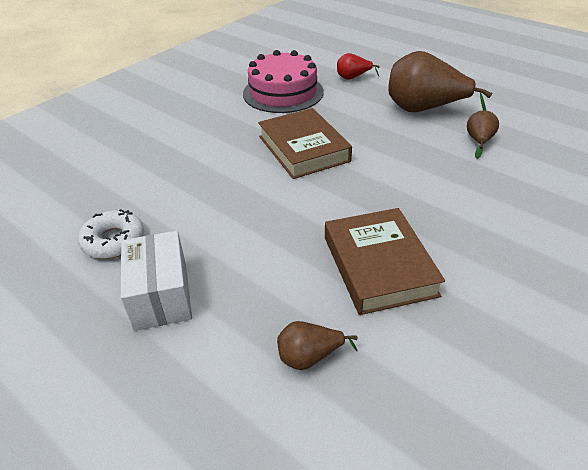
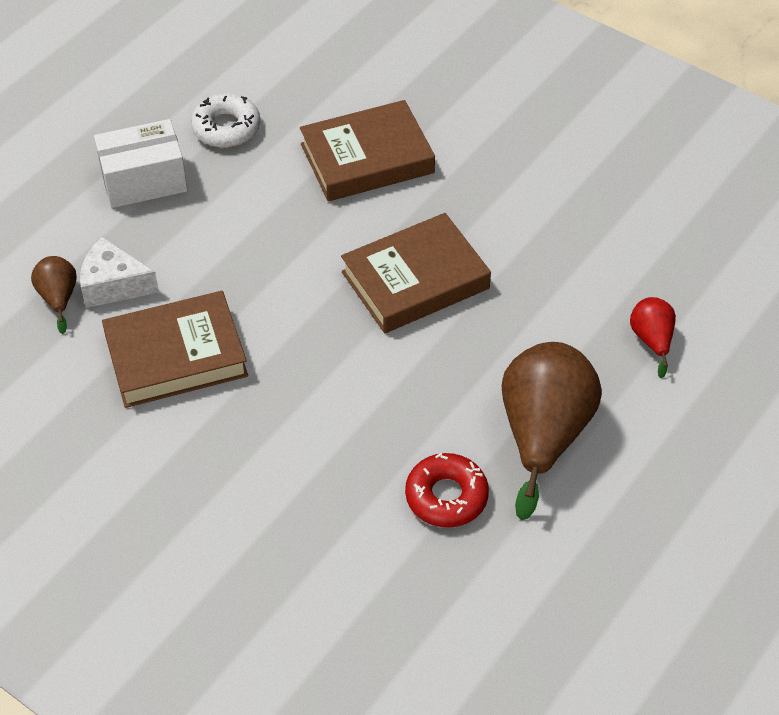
camera: 85 degrees right, 10 degrees up
pink cake [243,50,324,113] -> none
brown pear [467,110,499,159] -> red donut [405,453,489,528]
none -> white cheese [80,237,159,308]
none -> brown book [300,100,435,201]

